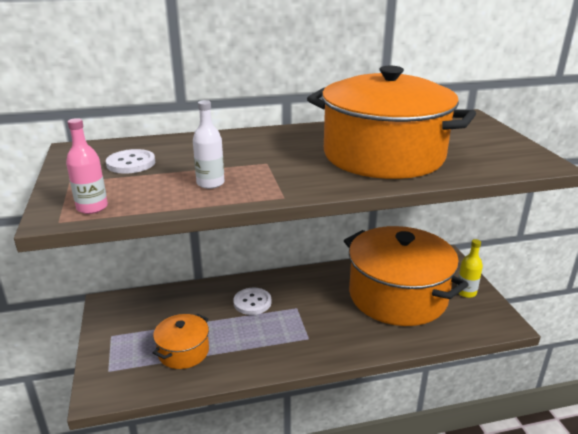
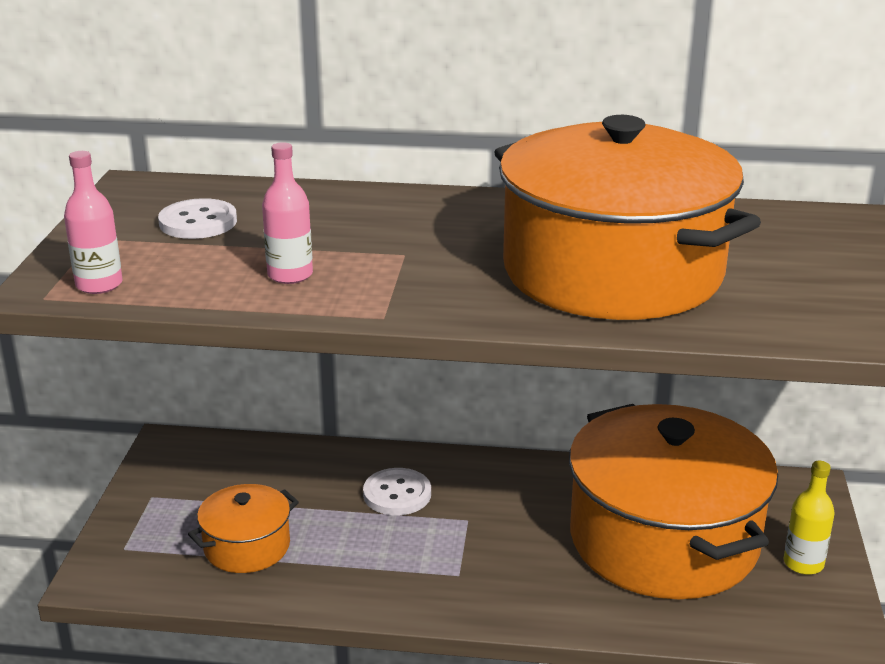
camera: 20 degrees right, 0 degrees up
white bottle [193,100,224,189] -> pink bottle [262,142,313,284]

